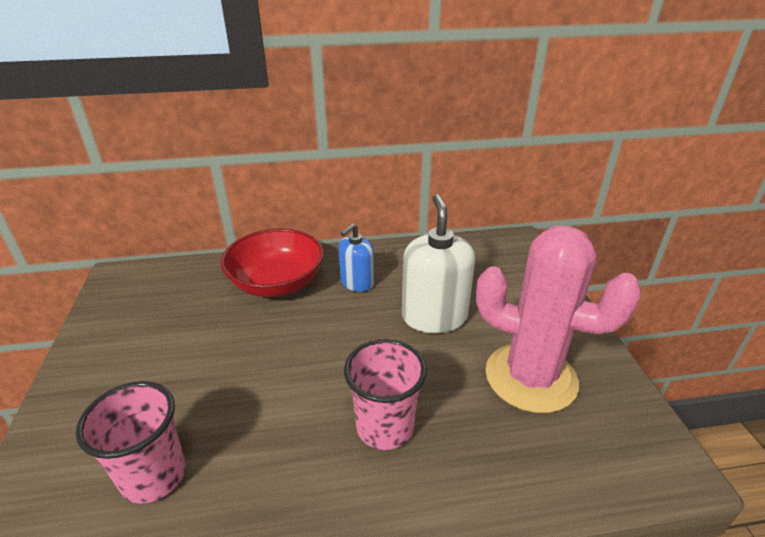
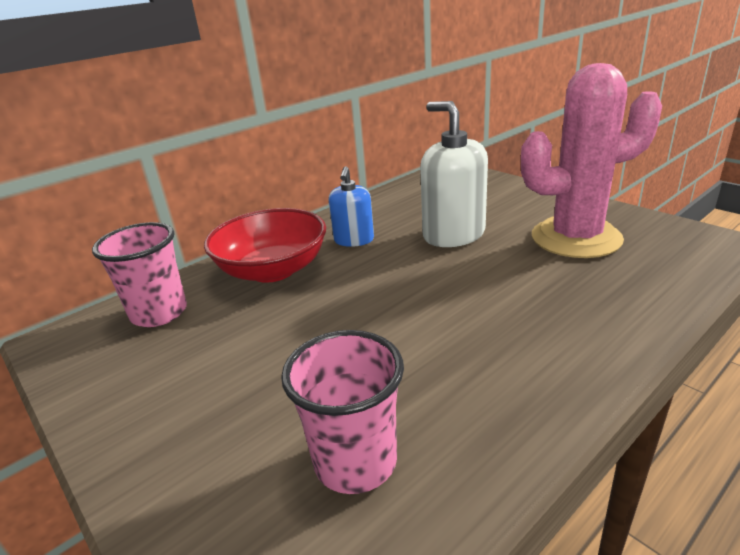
camera: 30 degrees left, 5 degrees down
pink cup [344,339,427,450] -> pink cup moved to [92,222,187,327]

